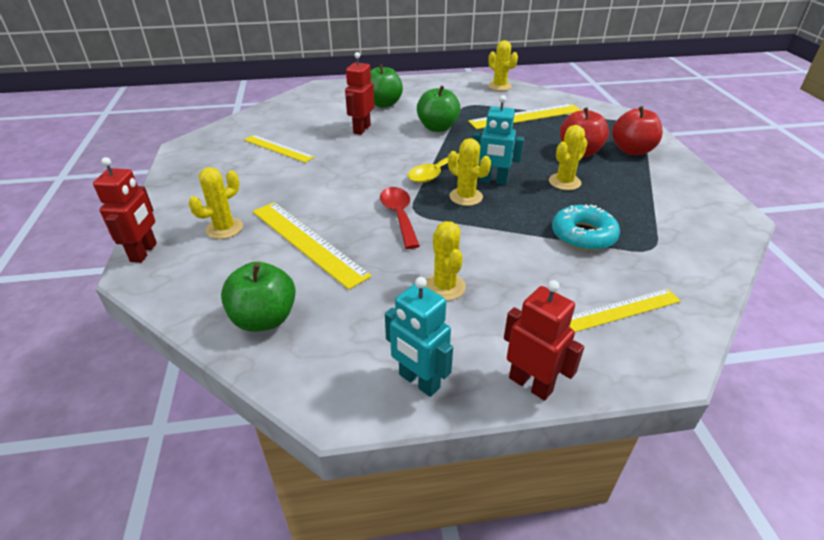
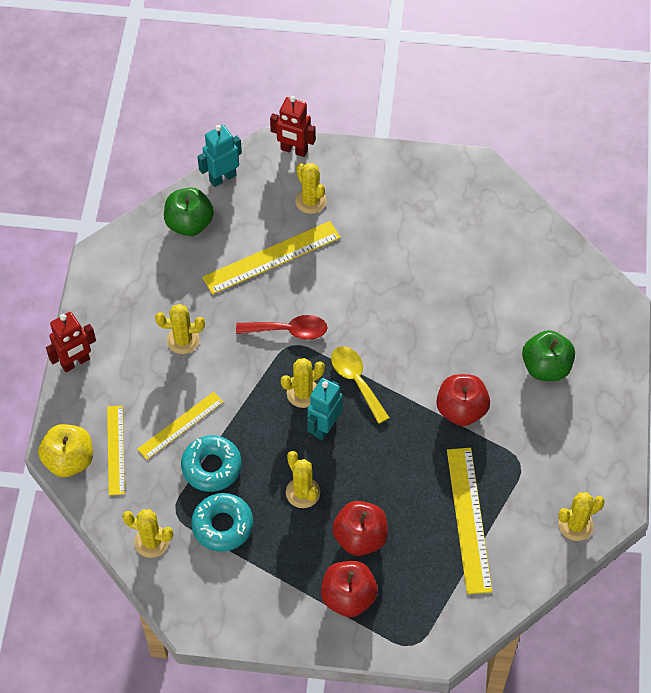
camera: 105 degrees right, 20 degrees up
yellow ruler [244,135,315,163] -> yellow ruler moved to [137,392,223,460]
red robot [345,52,374,135] -> none
turquoise robot [385,277,453,397] -> turquoise robot moved to [197,125,242,187]
green apple [417,85,461,132] -> red apple [436,374,490,426]
none -> yellow apple [38,424,93,477]
none -> yellow cactus [122,509,173,558]
none -> turquoise donut [191,493,253,552]

